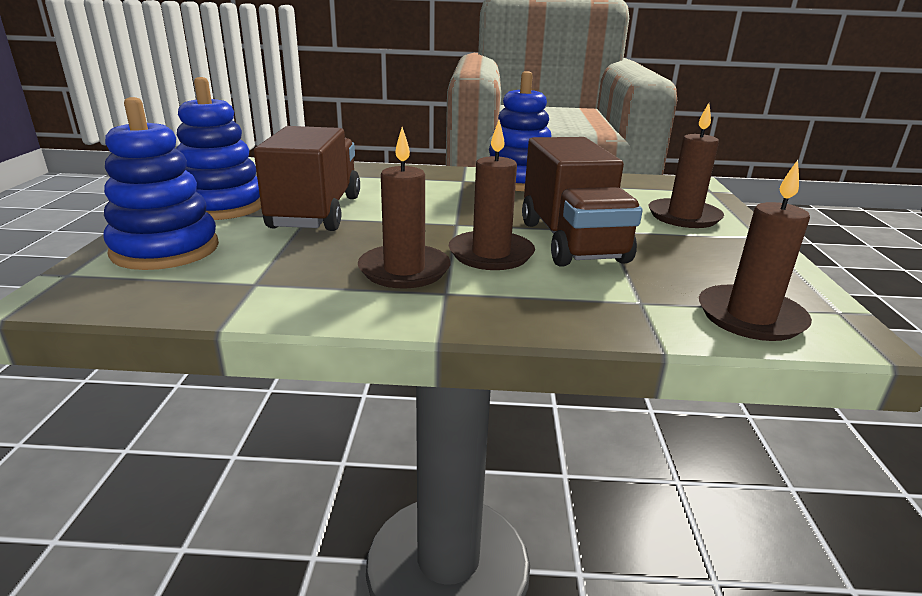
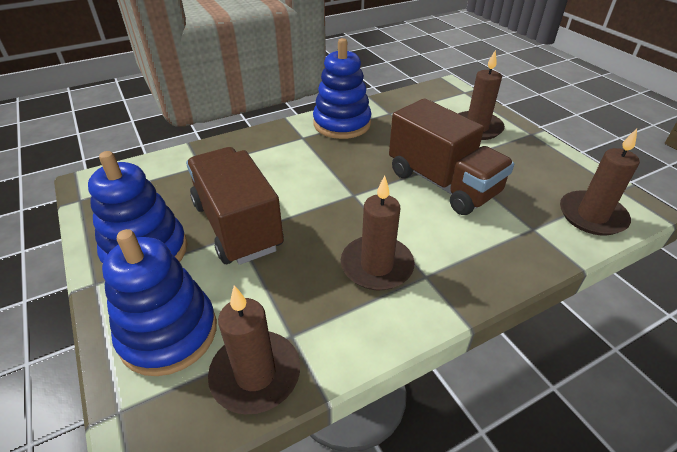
camera: 30 degrees left, 15 degrees up
brown candle [449,120,535,270] -> brown candle moved to [208,286,300,414]

